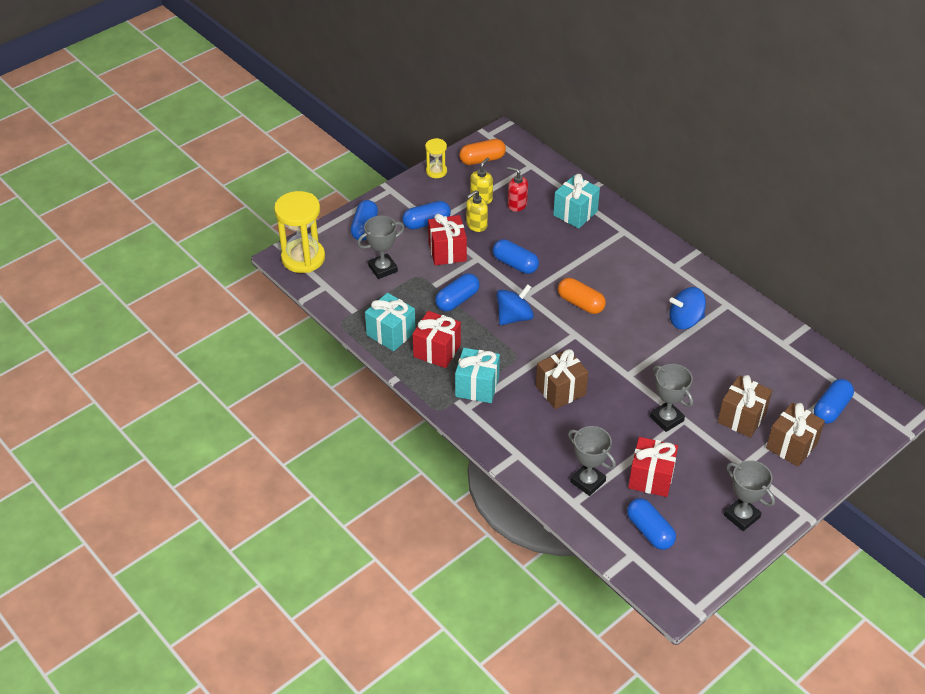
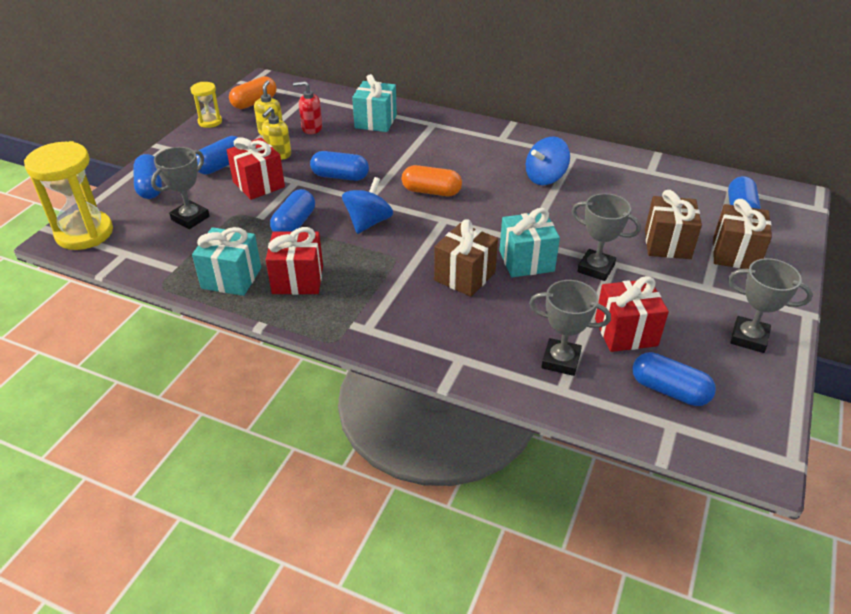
camera: 25 degrees left, 5 degrees down
turquoise gift [455,348,500,403] -> turquoise gift moved to [499,208,560,277]

